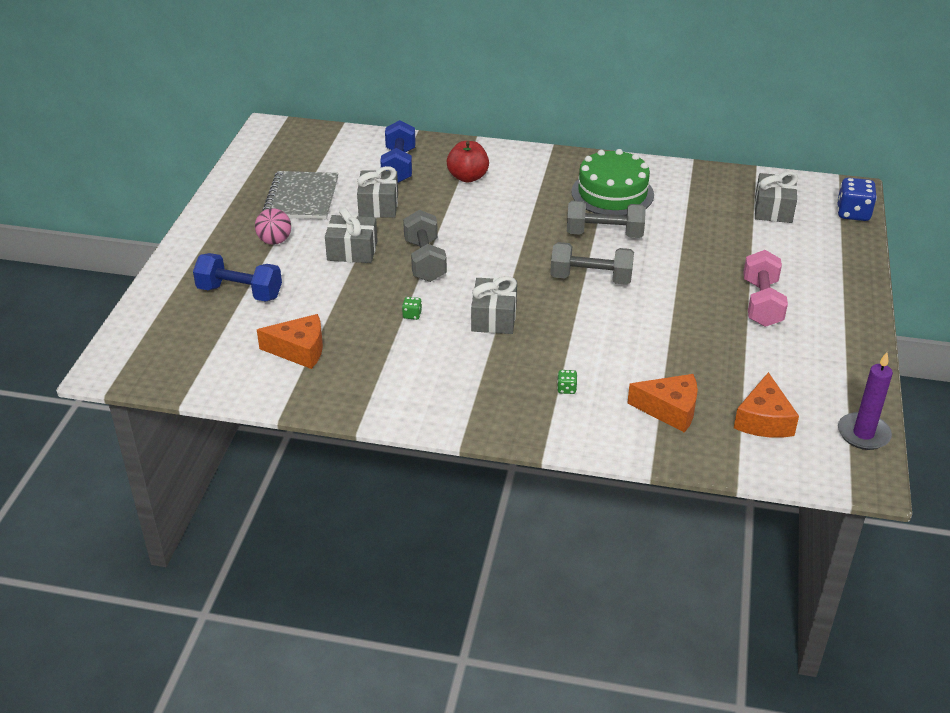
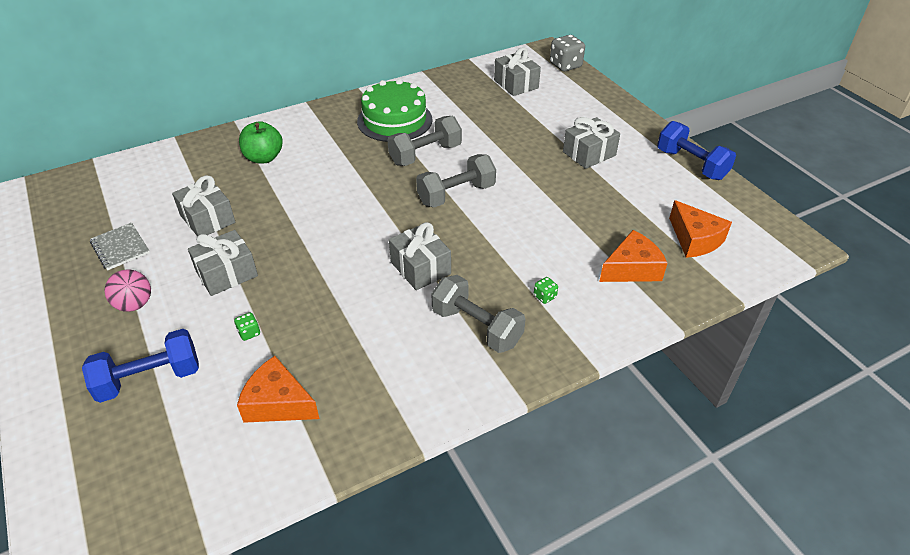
camera: 40 degrees left, 5 degrees up
orange cheese [257,314,323,369] -> orange cheese turned 120 degrees counterclockwise [237,356,320,423]
grey notebook [262,171,338,219] -> grey notebook [90,223,150,270], size x0.61
blue dumbbell [380,120,416,183] -> blue dumbbell moved to [657,121,736,180]
green dice [402,297,422,320] -> green dice moved to [234,312,260,341]
grey dumbbell [403,210,447,282] -> grey dumbbell moved to [431,275,526,353]
red apple [447,141,489,182] -> green apple [239,121,283,163]
pink dumbbell [743,250,788,327] -> grey gift [563,117,620,169]
blue dice [837,178,877,221] -> grey dice [550,35,585,71]
purple candle [838,352,893,450] -> none

